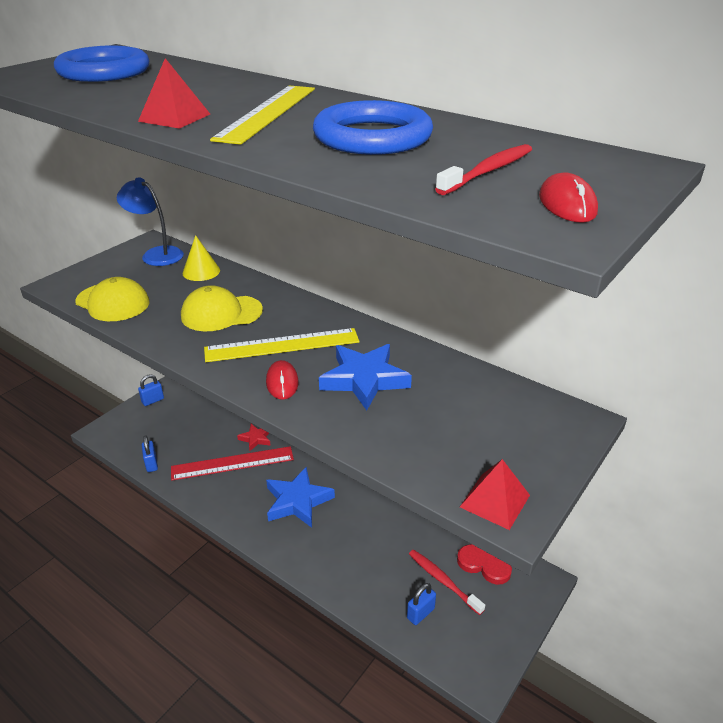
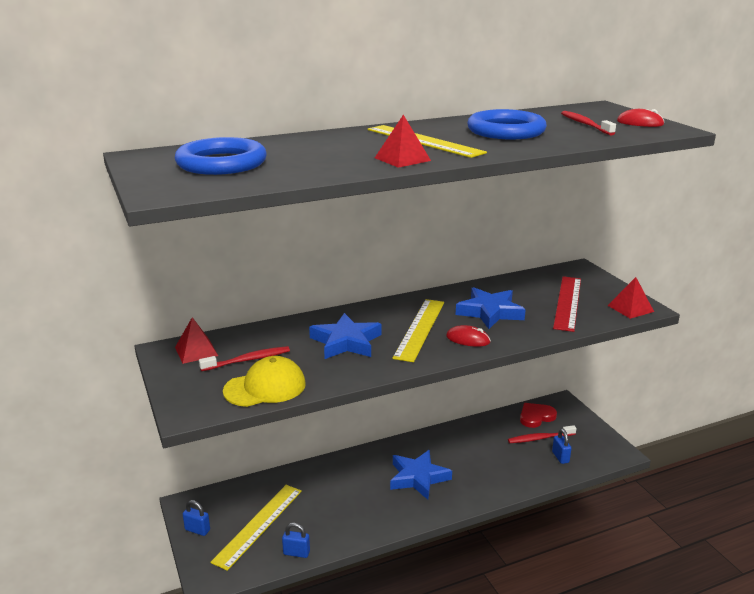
camera: 60 degrees left, 10 degrees down
blue lamp [117,177,184,266] -> red pyramid [175,317,218,364]
blue padlock [138,374,164,406] -> blue padlock turned 60 degrees counterclockwise [183,500,210,536]
red ruler [171,446,294,481] -> red ruler moved to [553,276,581,332]
yellow cap [181,285,263,331] -> blue star [309,313,382,359]
yellow cone [182,235,220,281] -> none
red star [237,424,271,451] -> none
none -> red toothbrush [199,346,290,371]
none -> yellow ruler [210,485,302,571]

